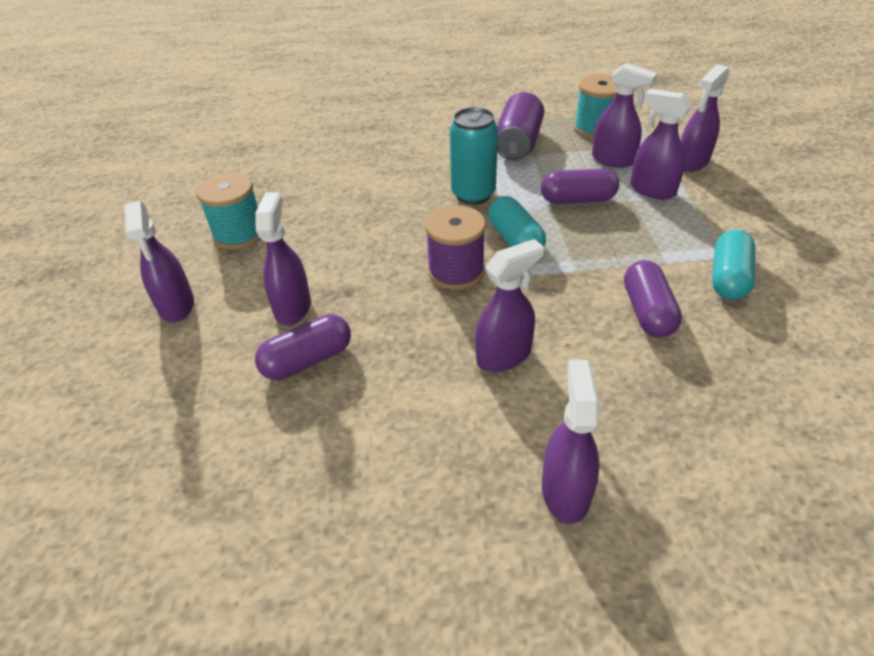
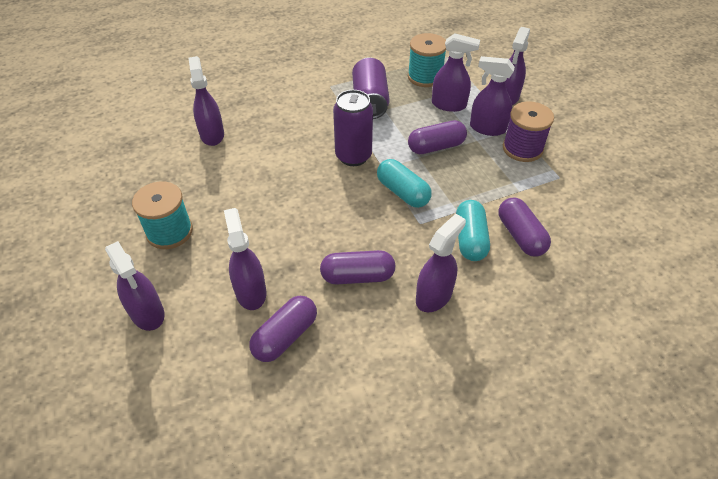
camera: 20 degrees left, 5 degrees up
purple spool [425,205,486,290] -> purple spool moved to [503,101,554,162]
turquoise can [450,107,498,205] -> purple can [333,90,373,166]
purple spray bottle [542,360,600,524] -> purple spray bottle moved to [189,56,224,146]
turquoise capsule [712,229,755,300] -> turquoise capsule moved to [456,200,490,261]
none -> purple capsule [320,250,395,284]

